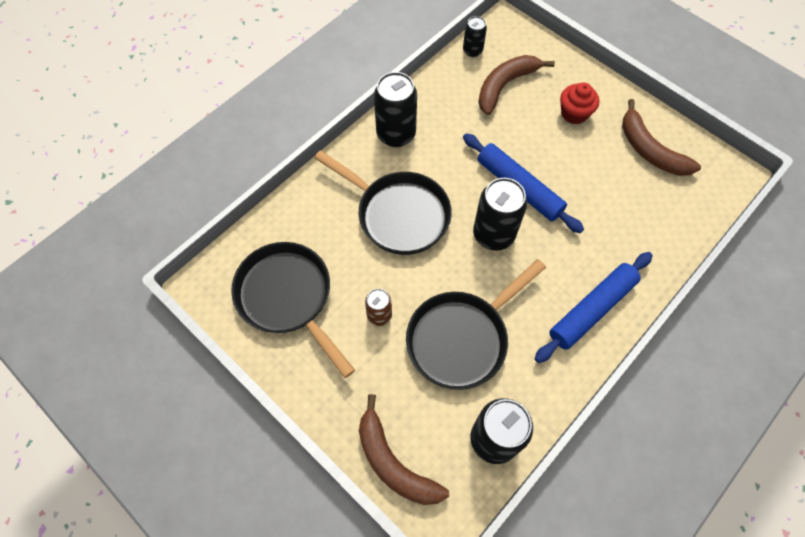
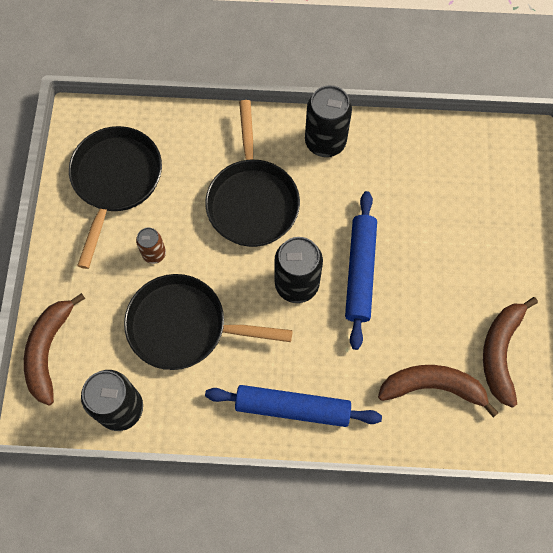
camera: 50 degrees right, 5 degrees up
black can [463,16,487,57] -> none
brown banana [478,55,555,115] -> brown banana moved to [378,365,498,417]
red cupcake [560,82,599,124] -> none

